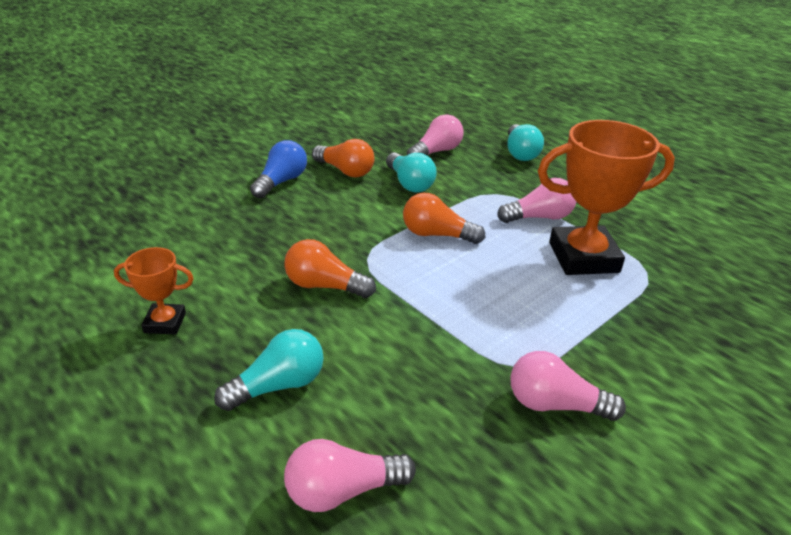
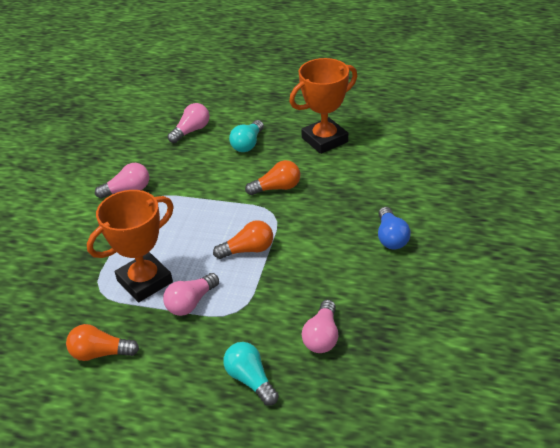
camera: 150 degrees right, 5 degrees up
orange trophy [114,247,194,335] -> orange trophy [289,58,357,154], size x1.99
orange light bulb [312,139,374,177] -> orange light bulb moved to [66,324,139,361]
turquoise light bulb [386,153,437,192] -> none

